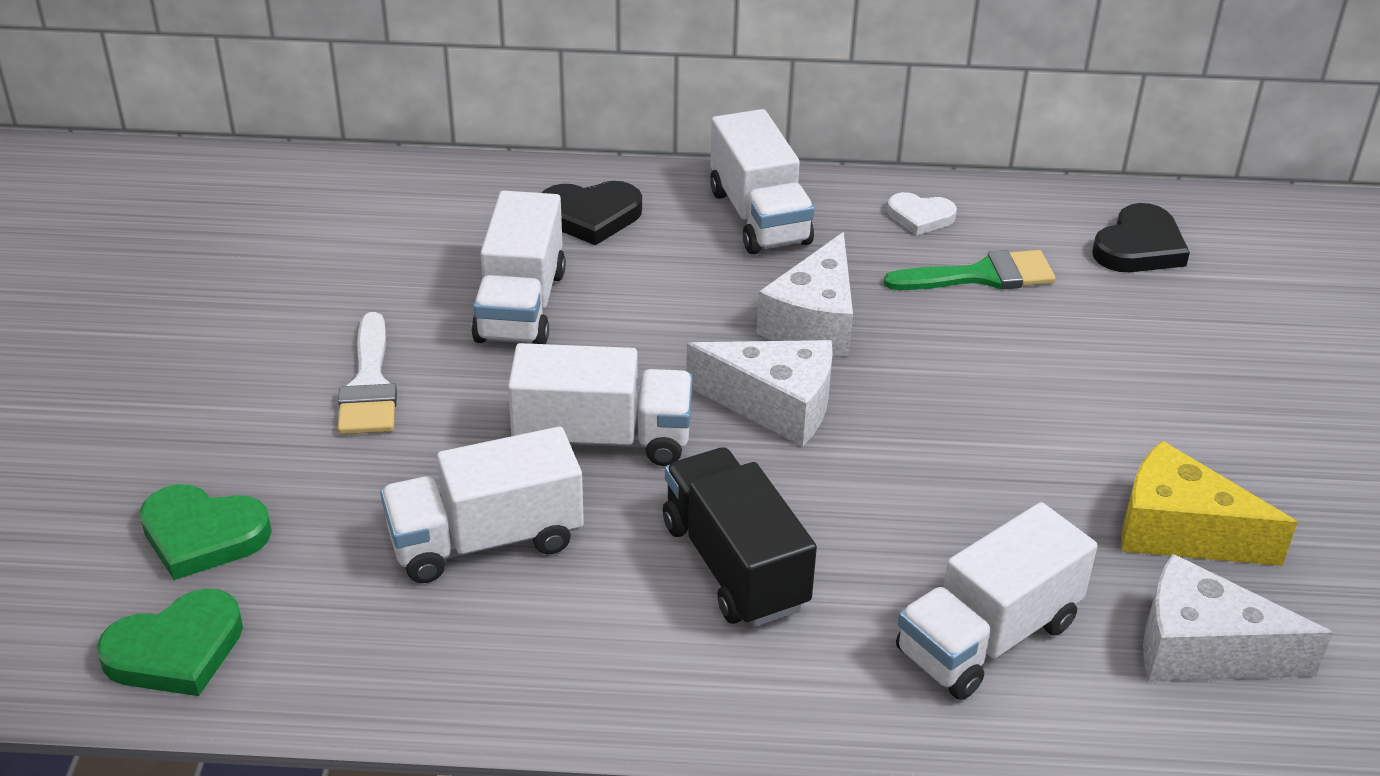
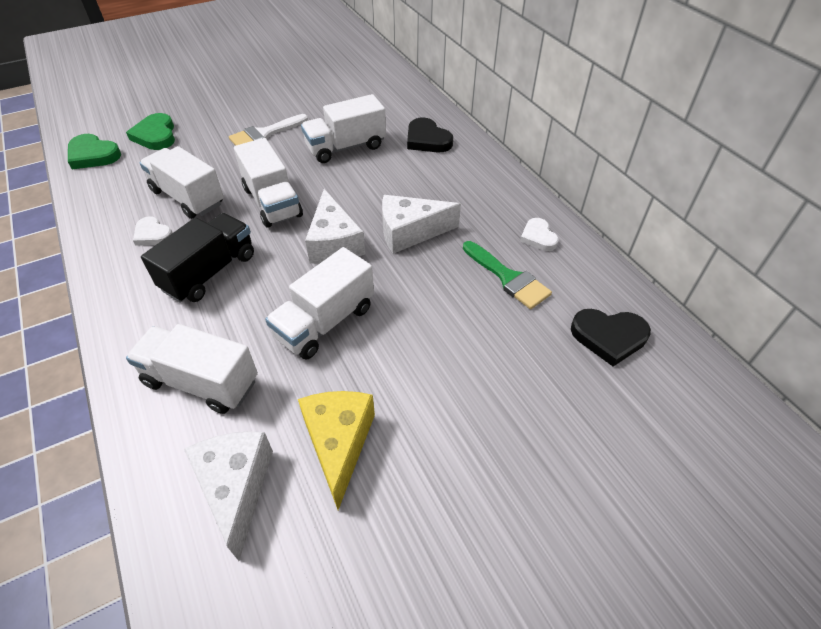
camera: 60 degrees right, 10 degrees up
white truck [710,109,814,254] -> white truck moved to [265,247,374,360]
none -> white heart [133,216,173,246]

